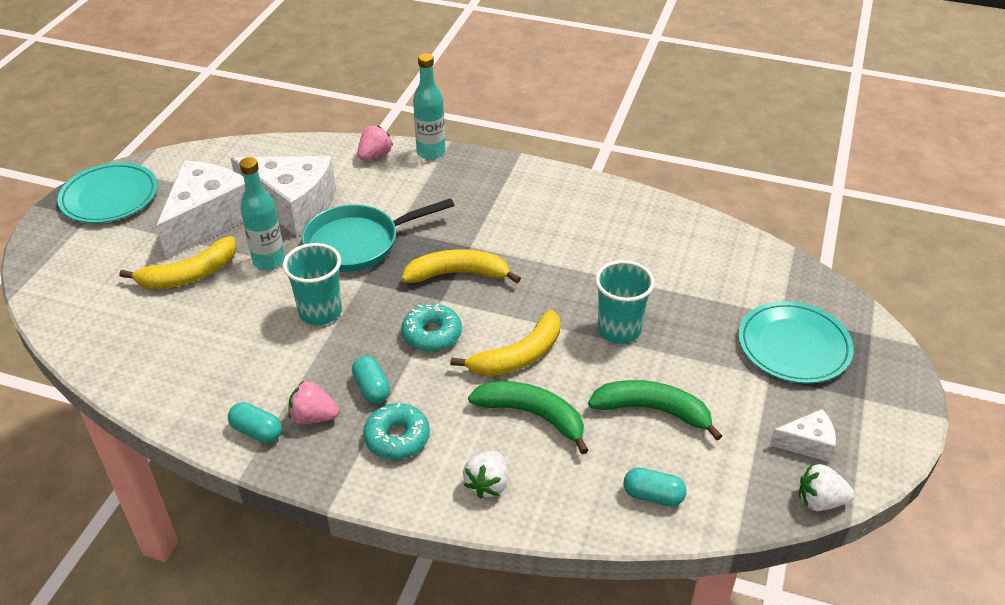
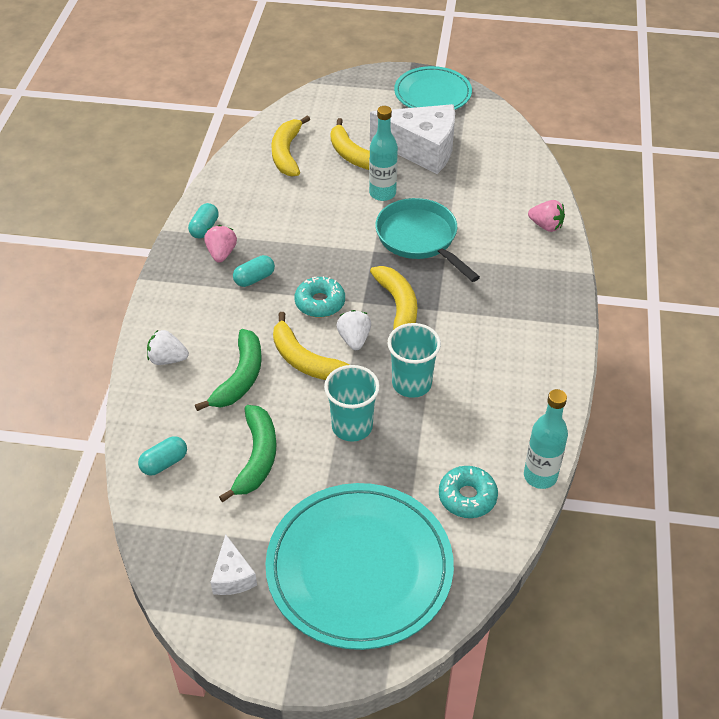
camera: 80 degrees right, 5 degrees up
white cheese [231,156,336,236] -> none
turquoise cup [283,243,342,325] -> turquoise cup moved to [387,323,441,398]
turquoise donut [363,403,430,459] -> turquoise donut moved to [439,466,498,518]
turquoise bottle [413,53,446,160] -> turquoise bottle moved to [524,389,568,489]
turquoise capsule [623,467,687,506] -> turquoise capsule turned 45 degrees clockwise [138,436,187,475]
turquoise plate [738,301,854,384] -> turquoise plate [265,483,454,650], size x1.63
white strawberry [799,464,855,511] -> white strawberry moved to [336,310,371,350]
none -> yellow banana [271,116,310,176]

